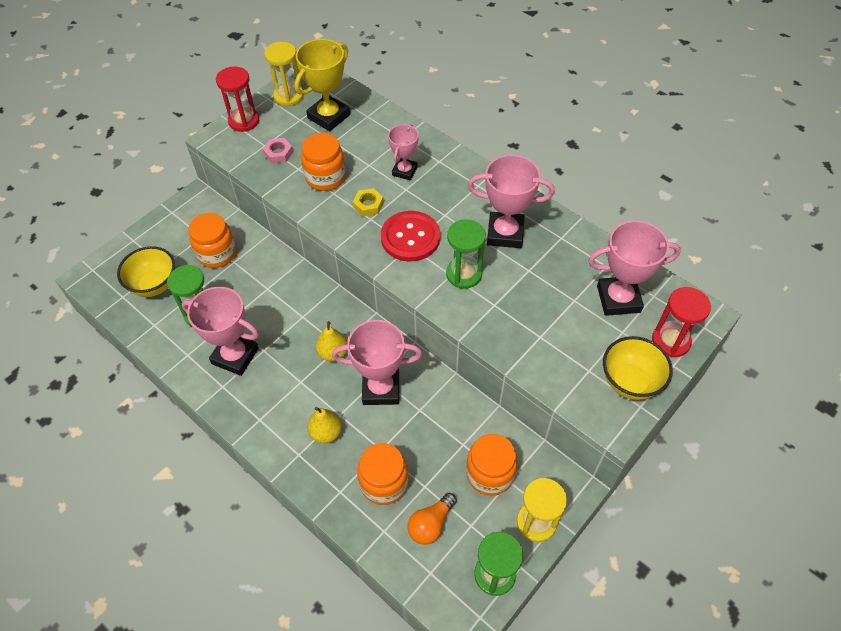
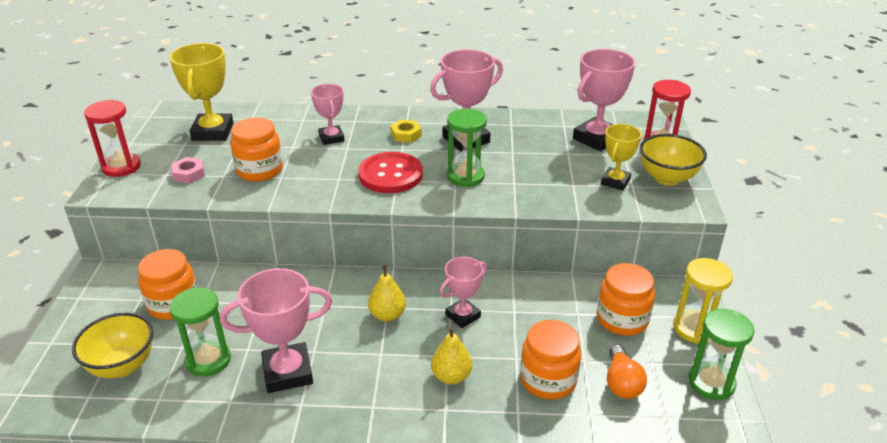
camera: 40 degrees left, 20 degrees down
yellow hourglass [264,42,304,106] -> none
pink trophy [332,320,422,405] -> pink trophy [440,257,487,328], size x0.61
yellow nut [353,188,384,216] -> yellow nut moved to [390,120,422,143]
none -> yellow trophy [601,124,641,191]

